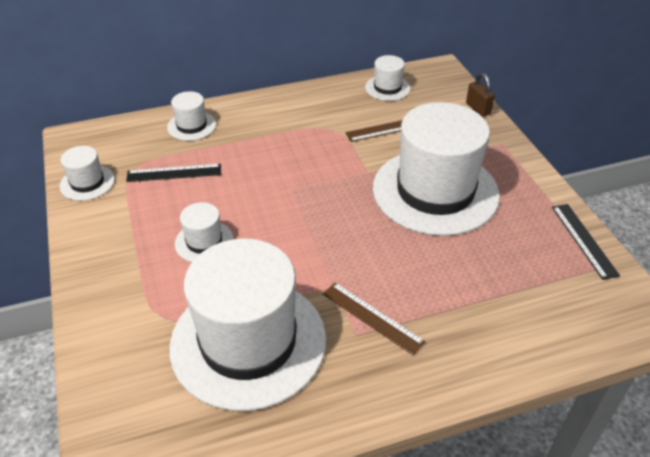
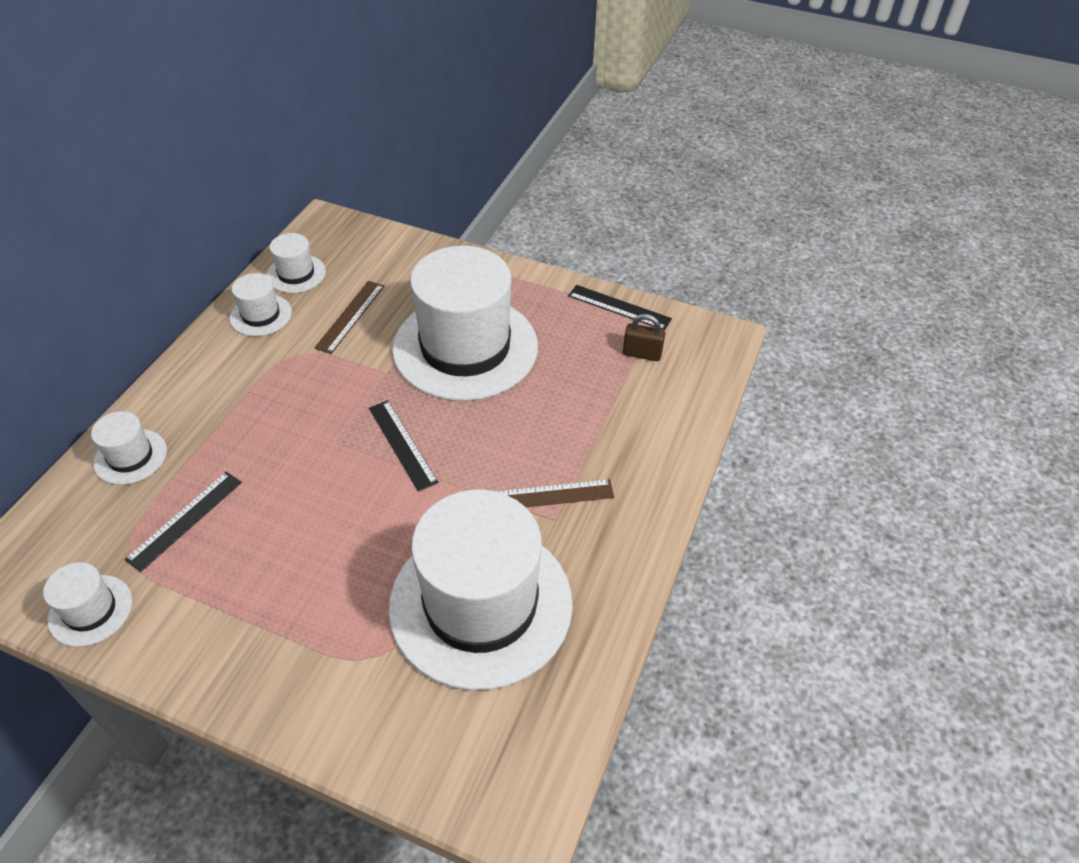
camera: 50 degrees left, 5 degrees up
white hat [175,202,234,262] -> white hat moved to [229,273,292,336]
brown padlock [466,73,495,117] -> brown padlock moved to [623,314,665,361]
none -> black ruler [369,401,438,492]

